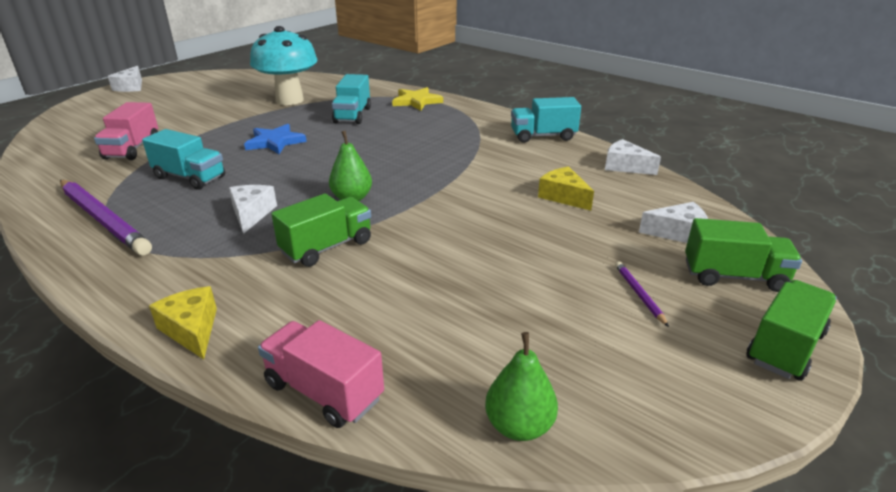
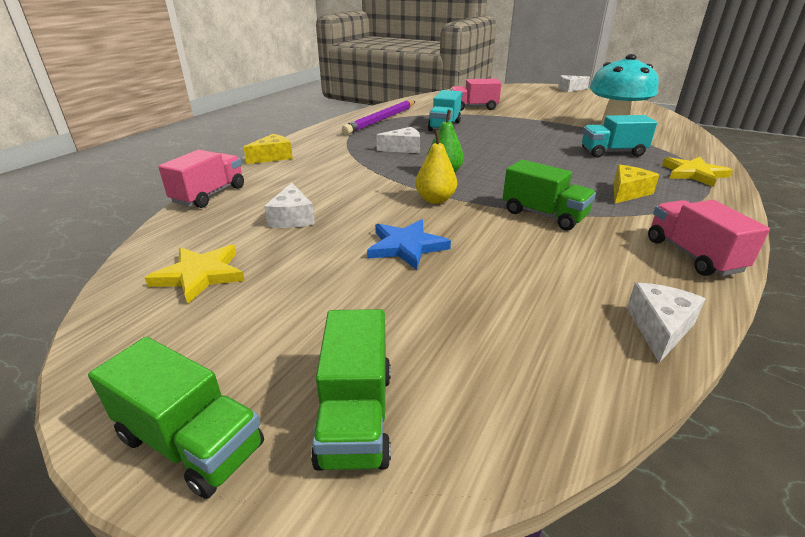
camera: 80 degrees right, 0 degrees up
blue star [244,124,307,154] -> blue star moved to [367,219,451,270]
green truck [271,194,371,267] -> green truck moved to [503,160,596,230]
green pear [485,332,558,441] -> none
turquoise truck [511,97,581,143] -> pink truck [648,200,770,276]
yellow cheese [538,167,594,211] -> yellow cheese moved to [613,165,659,203]
purple pencil [615,261,669,327] -> none
white cheese [639,202,708,243] -> white cheese moved to [264,183,315,228]
none -> yellow star [145,245,245,304]
none -> yellow pear [415,130,457,204]

